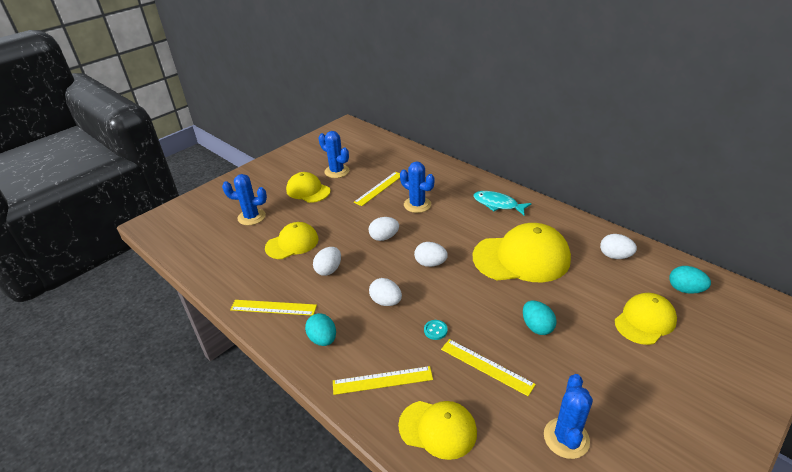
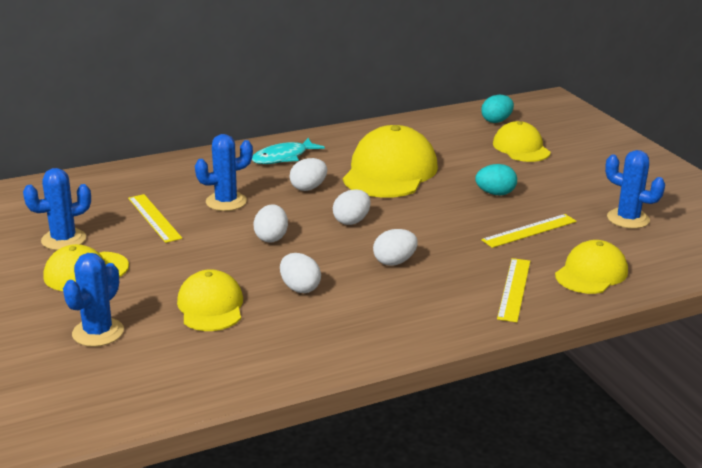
camera: 70 degrees left, 10 degrees down
yellow ruler [230,300,317,316] -> none
turquoise egg [305,313,336,346] -> none
turquoise button [424,320,448,340] -> none
white egg [600,234,637,259] -> white egg moved to [289,158,327,191]

